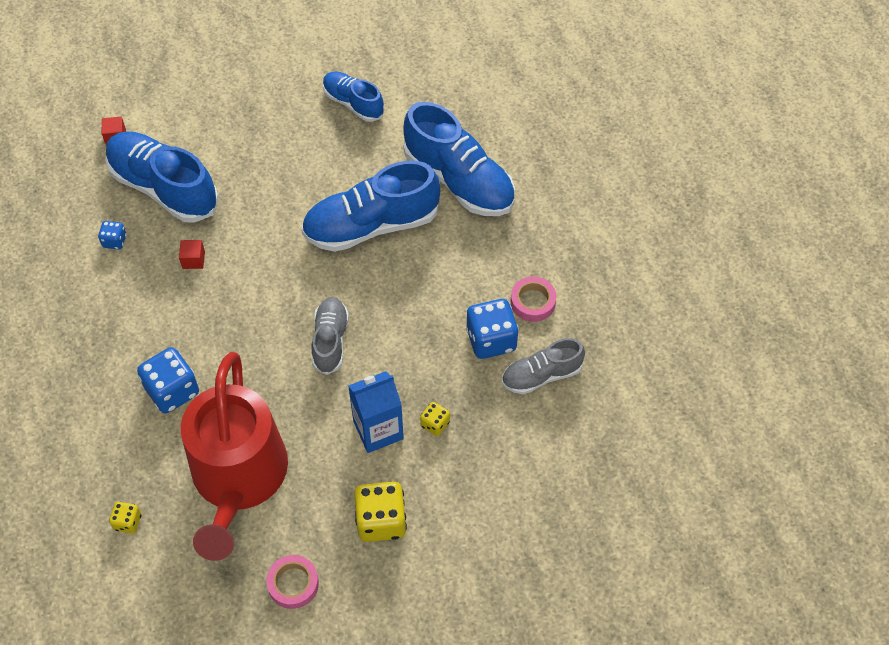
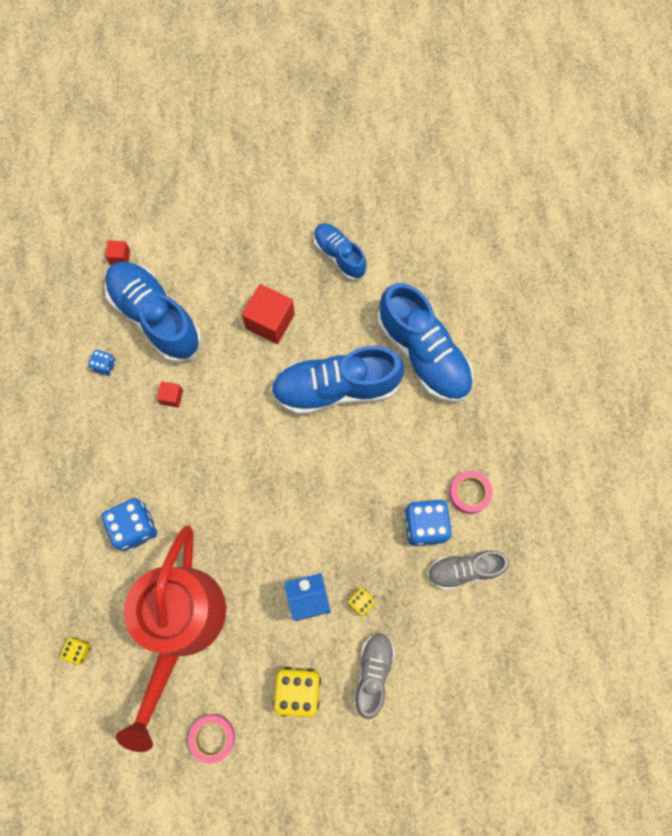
camera: 10 degrees right, 15 degrees up
grey shoe [312,297,349,375] -> grey shoe moved to [354,633,395,719]
none -> red cube [242,284,295,344]

